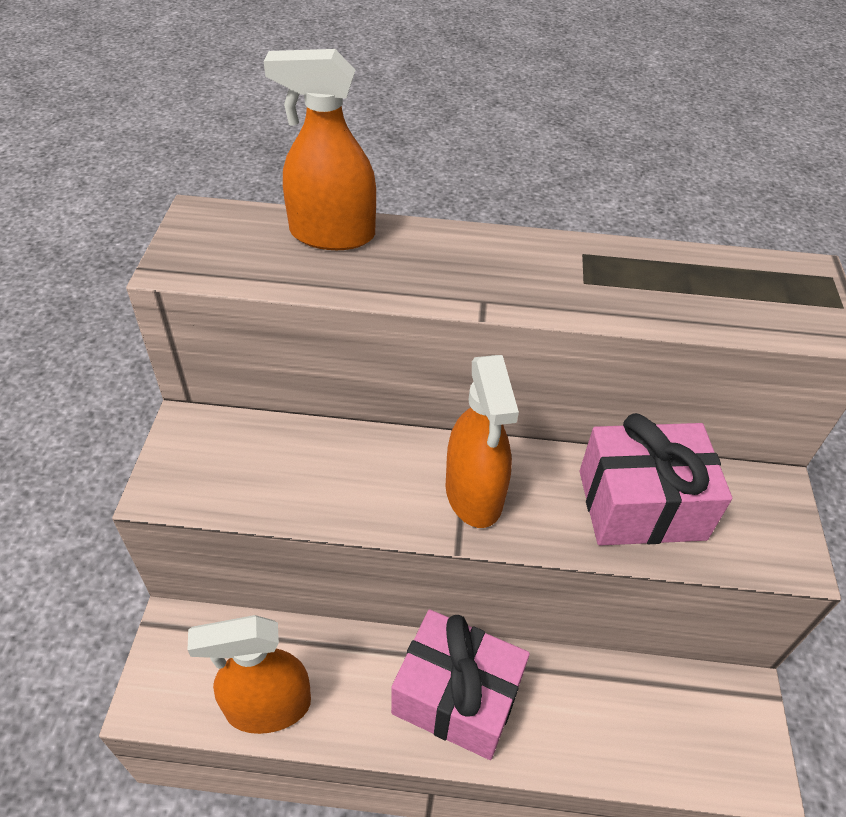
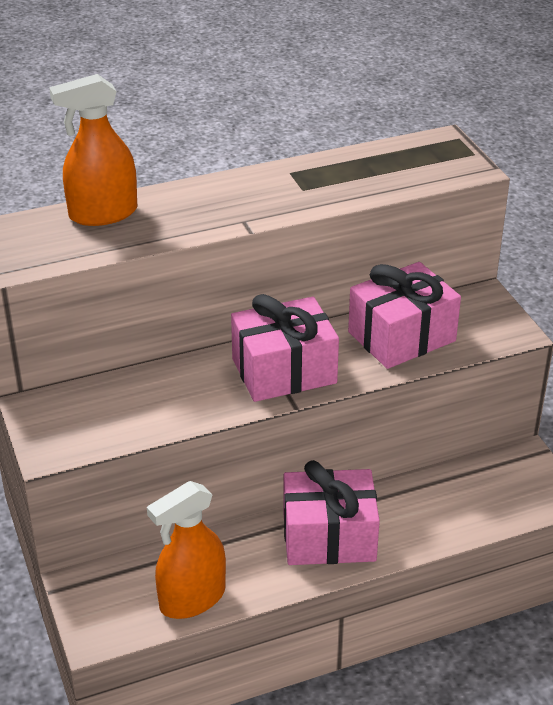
camera: 25 degrees left, 10 degrees down
orange spray bottle [446,355,519,528] -> pink gift [231,294,339,402]

